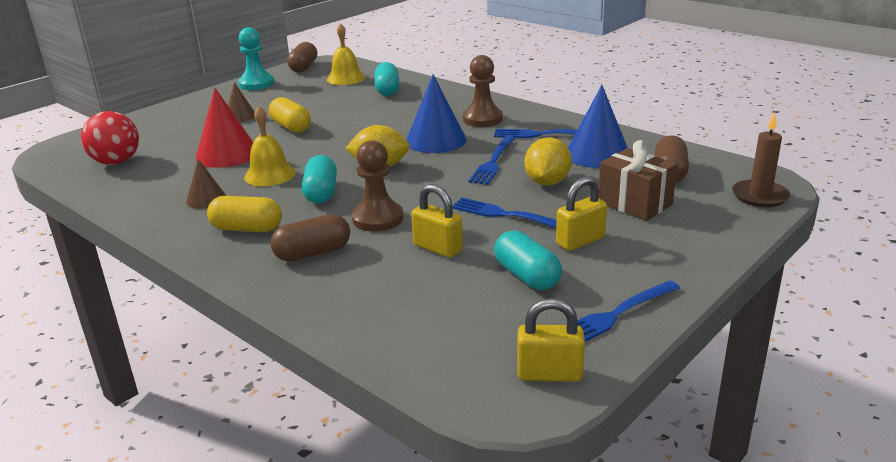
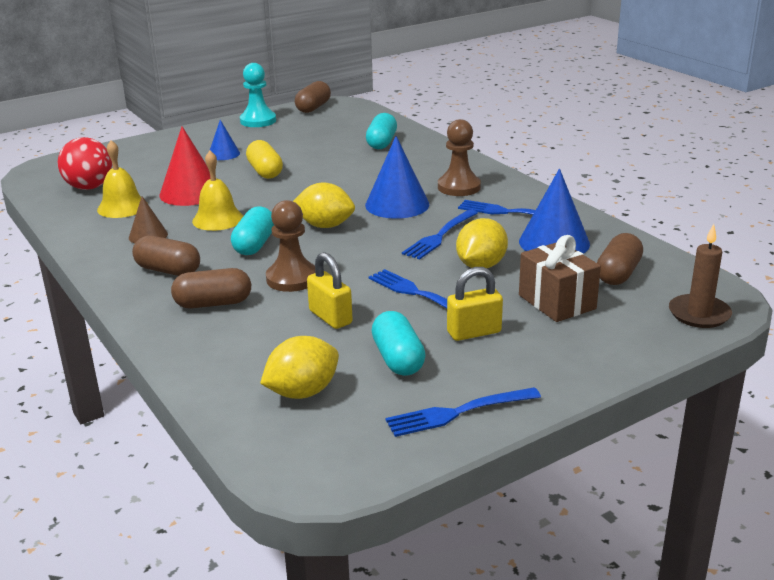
camera: 15 degrees right, 0 degrees up
yellow capsule [207,196,282,232] -> brown capsule [132,236,200,276]
brown cone [228,82,255,122] -> blue cone [209,120,240,160]
yellow bell [327,23,365,85] -> yellow bell moved to [97,140,148,218]
yellow padlock [517,298,585,382] -> none
none -> yellow lemon [260,336,339,399]

